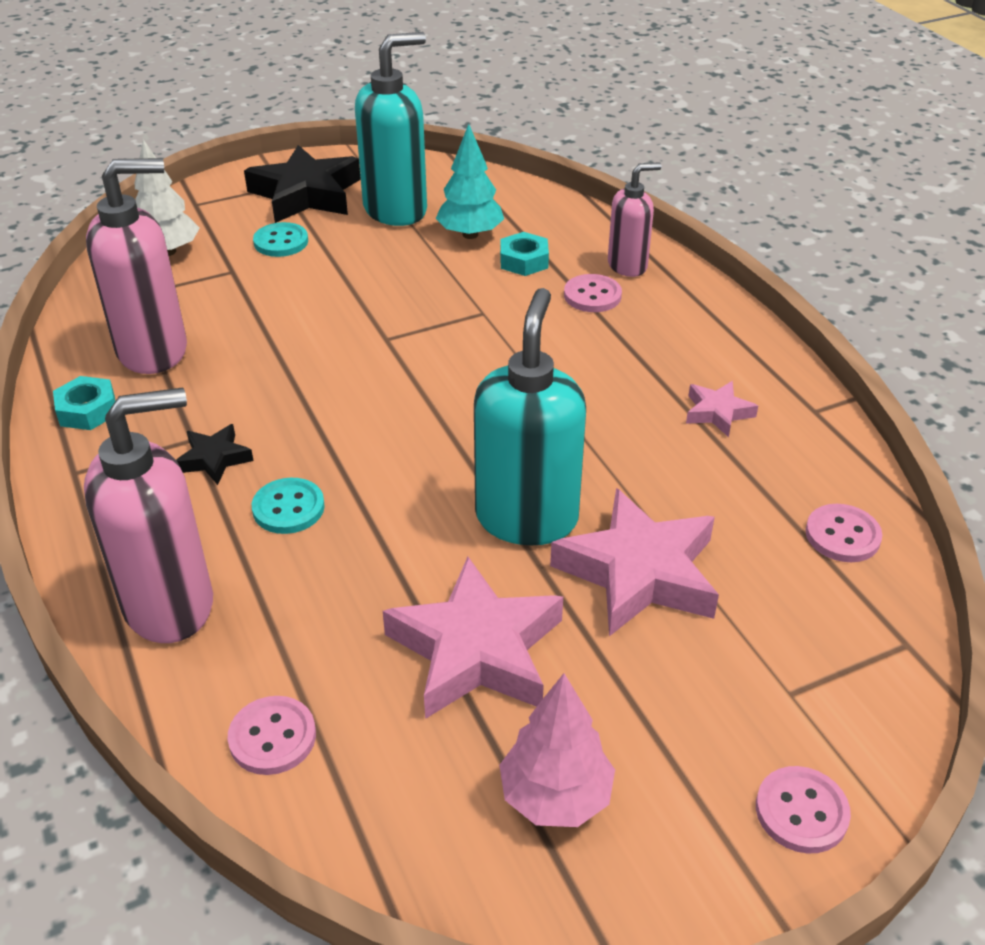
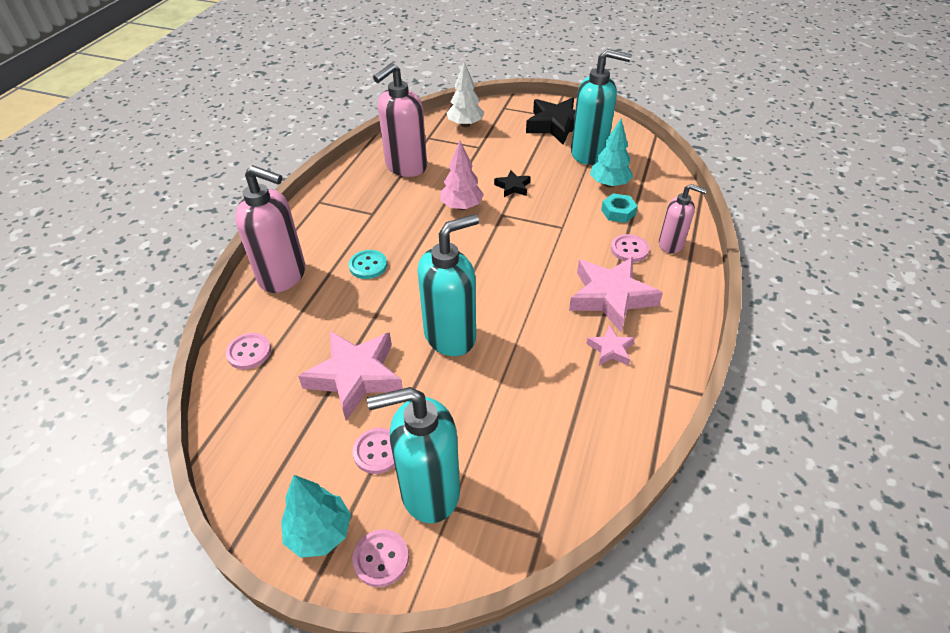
camera: 45 degrees right, 5 degrees up
turquoise nut [53,376,116,430] -> none
pink soap dispenser [86,158,187,374] -> pink soap dispenser turned 105 degrees clockwise [373,63,427,177]
black star [176,424,254,485] -> black star moved to [494,170,531,197]
turquoise button [253,222,308,257] -> none
pink tree [499,673,615,827] -> pink tree moved to [440,141,484,210]
pink star [550,488,719,636] -> pink star moved to [569,257,663,333]
pink button [806,504,882,562] -> pink button moved to [352,428,395,474]
none -> turquoise tree [281,475,351,558]
none -> turquoise soap dispenser [367,387,460,523]

